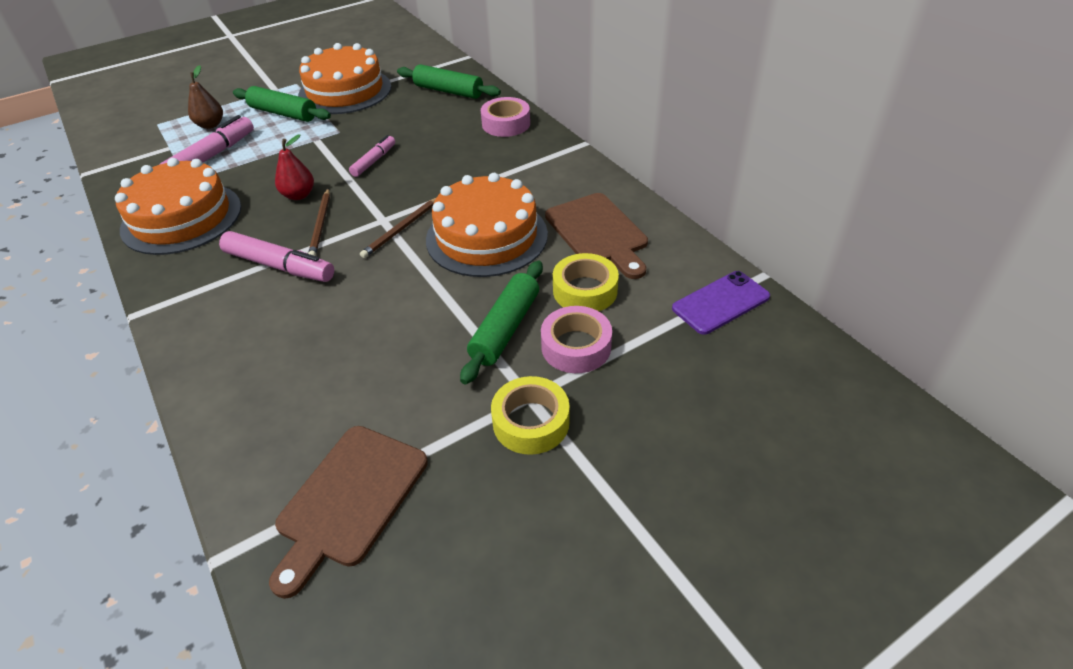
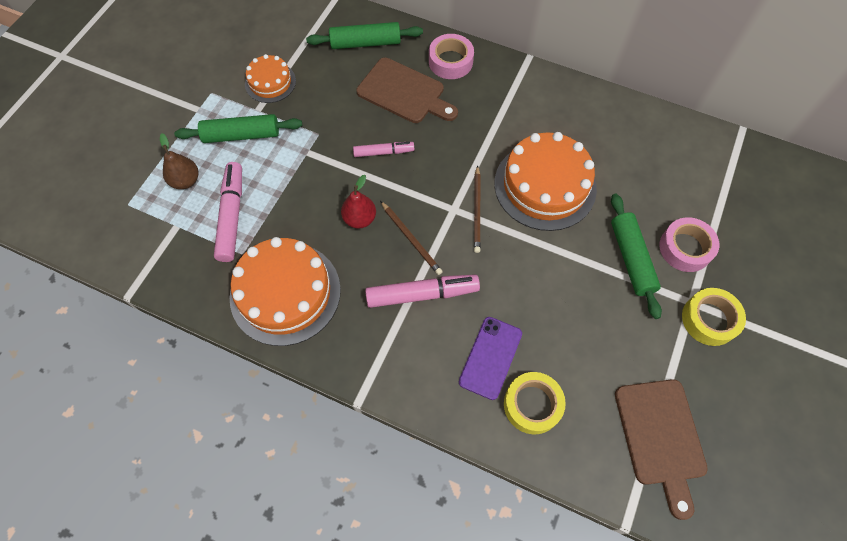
camera: 35 degrees left, 20 degrees up
orange cake [298,43,391,114] -> orange cake [245,54,296,103], size x0.54
pink marker [349,135,395,177] -> pink marker turned 90 degrees clockwise [353,142,414,157]
brown cutting board [545,193,648,279] -> brown cutting board moved to [356,58,458,123]
yellow tape [553,253,619,311] -> yellow tape moved to [504,372,566,434]
purple phone [672,271,770,335] -> purple phone moved to [459,317,522,400]

